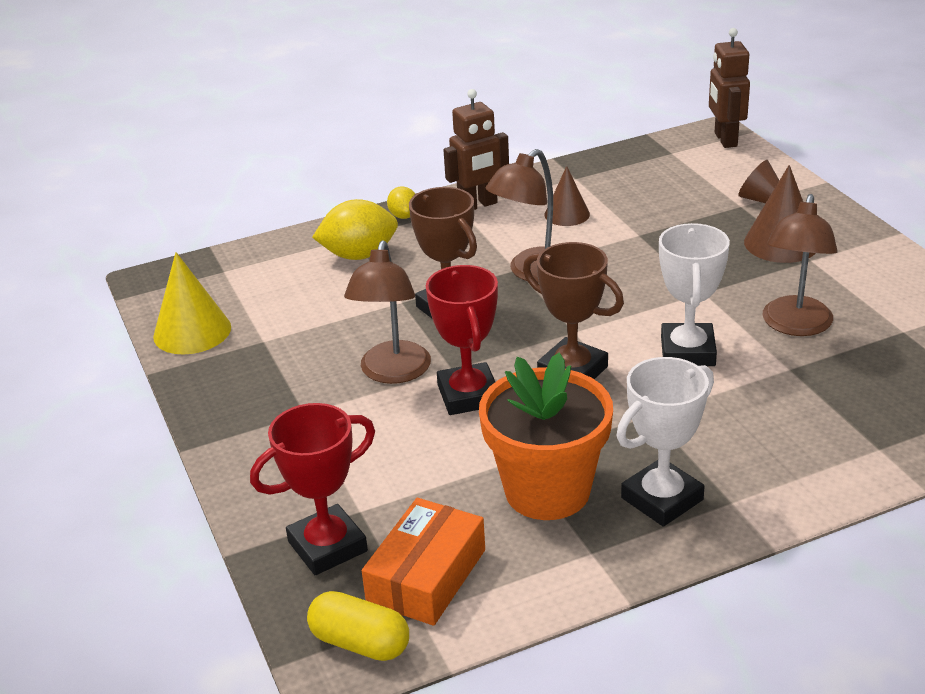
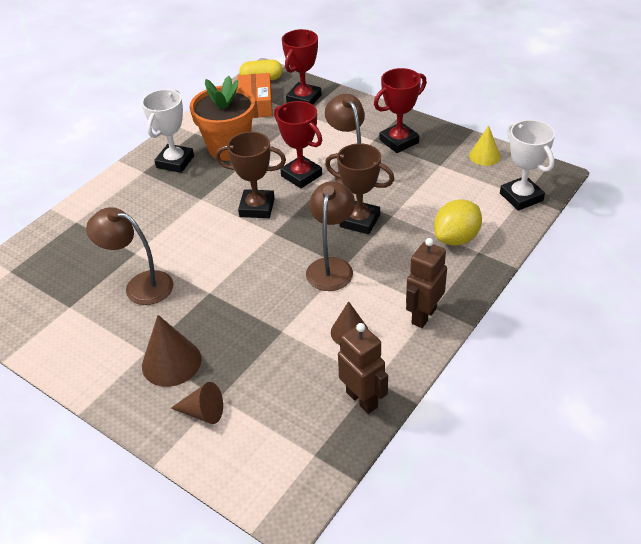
camera: 150 degrees right, 10 degrees up
yellow cone [153,252,231,355] -> yellow cone [469,125,501,166], size x0.65
yellow lemon [387,186,415,219] -> none
white trophy [659,223,730,366] -> white trophy moved to [500,120,555,211]
brown robot [709,28,750,148] -> brown robot moved to [338,323,388,414]
brown lamp [763,194,838,336] -> brown lamp turned 60 degrees counterclockwise [86,207,173,305]
none -> red trophy [374,68,427,153]

